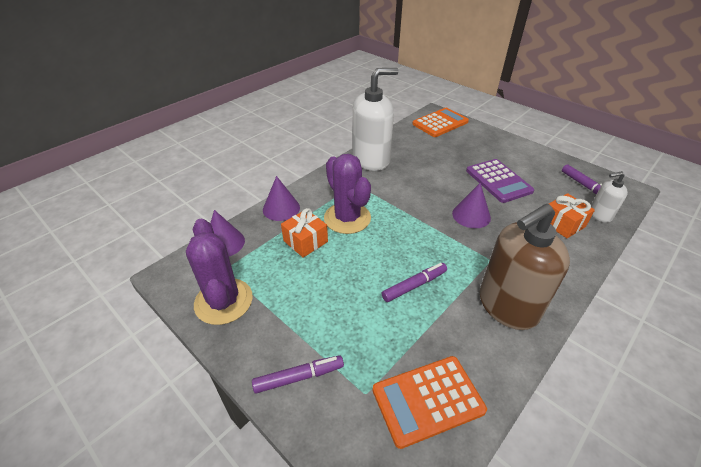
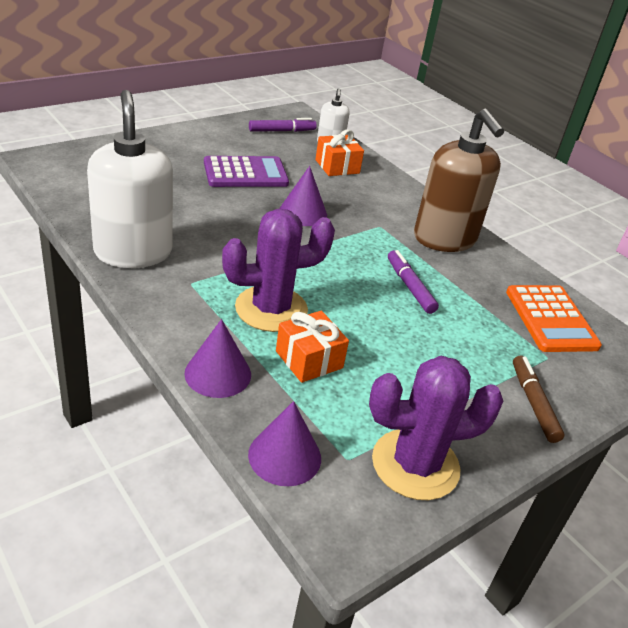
camera: 85 degrees left, 5 degrees down
purple marker [252,355,344,394] -> brown marker [513,356,564,443]
orange calculator [412,108,469,137] -> none

